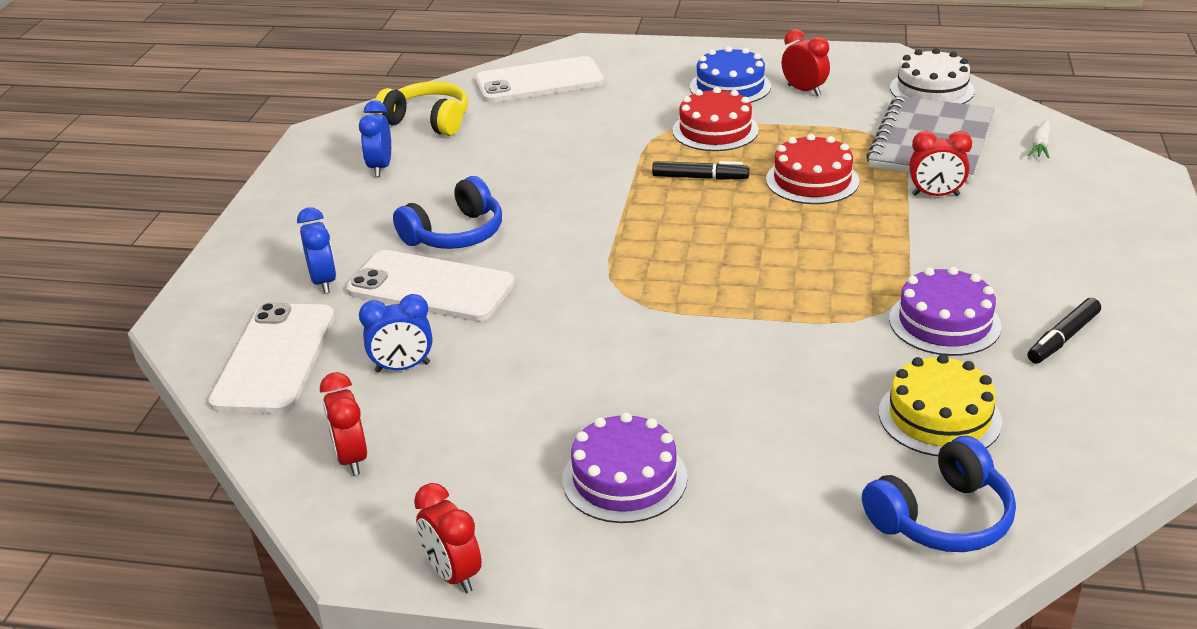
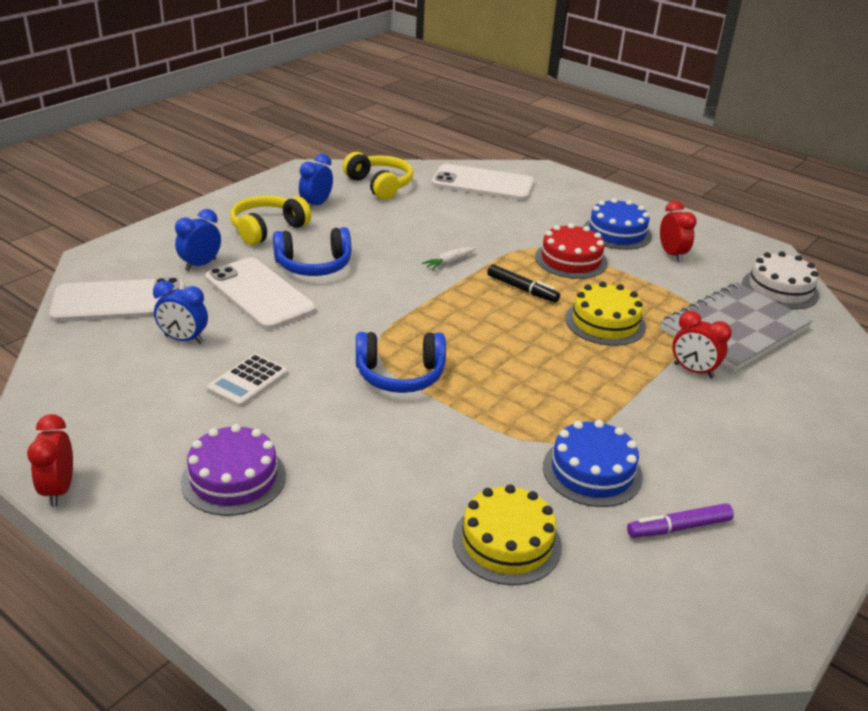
camera: 25 degrees right, 0 degrees up
white phone [208,302,335,414] -> white phone turned 45 degrees clockwise [49,277,185,322]
blue clock [297,207,336,294] -> blue clock turned 150 degrees counterclockwise [175,209,221,271]
red clock [320,372,367,476] -> none
red cake [766,134,859,204] -> yellow cake [565,281,646,346]
blue headphones [862,436,1016,552] -> blue headphones moved to [356,332,446,393]
purple cake [889,267,1002,356] -> blue cake [543,420,643,507]
white carrot [1028,120,1050,158] -> white carrot moved to [422,247,476,270]
black marker [1028,298,1101,363] -> purple marker [627,503,734,538]
none -> white calculator [207,354,288,407]
none -> yellow headphones [230,195,311,245]

